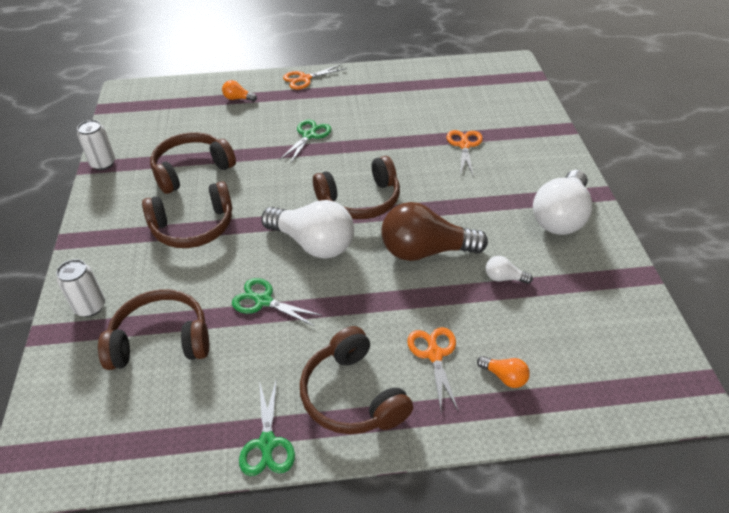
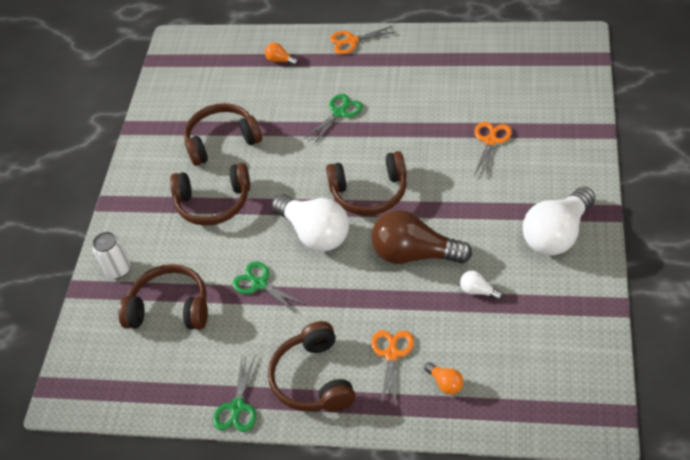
camera: 20 degrees right, 5 degrees up
white can [77,120,115,170] -> none

